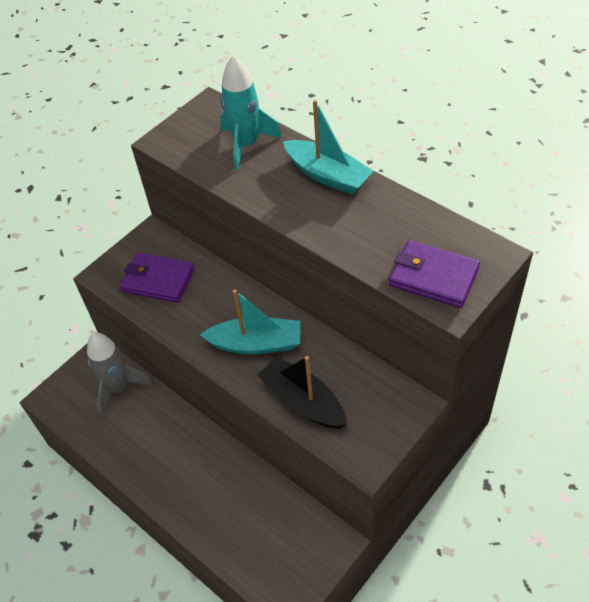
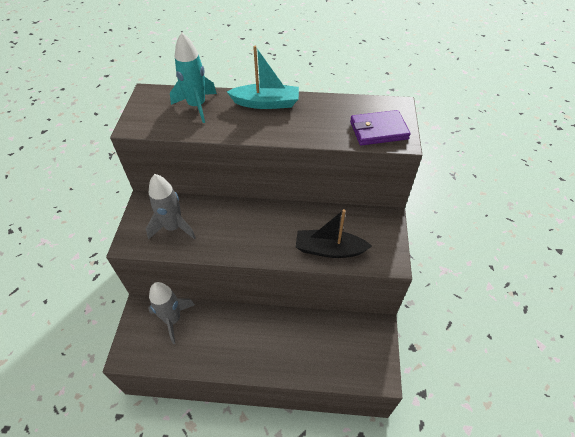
camera: 40 degrees left, 0 degrees up
purple wallet [120,253,195,303] -> grey rocket [146,174,196,239]
turquoise boat [200,290,300,354] -> none

